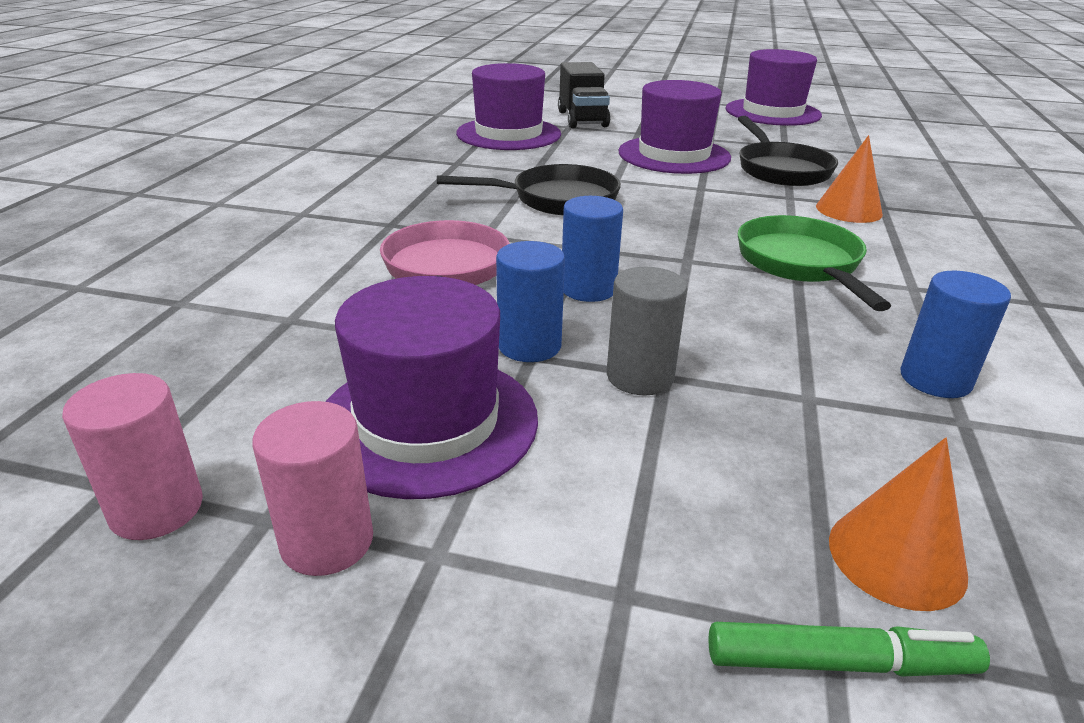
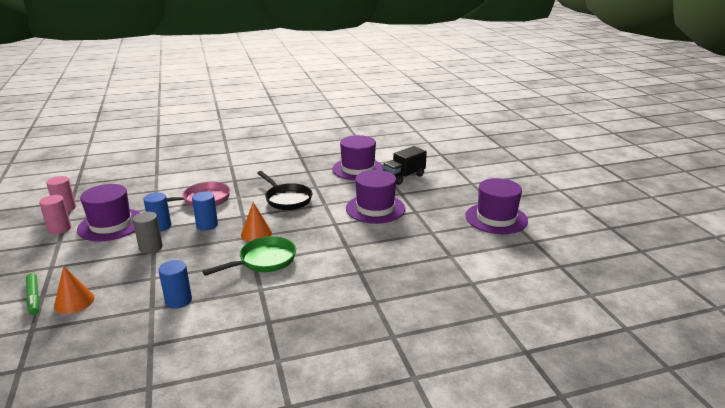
camera: 60 degrees right, 5 degrees down
black pan [738,116,838,186] -> none
orange cone [816,135,883,223] -> orange cone moved to [241,202,272,242]

